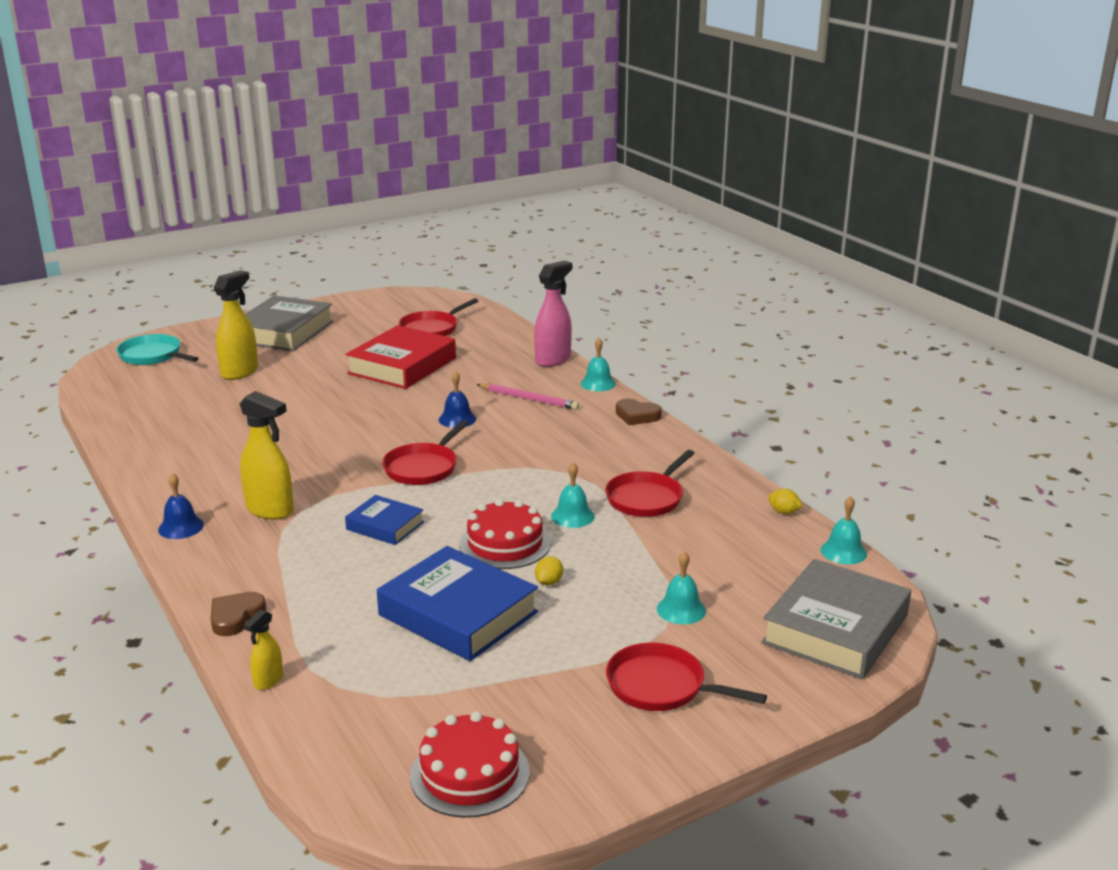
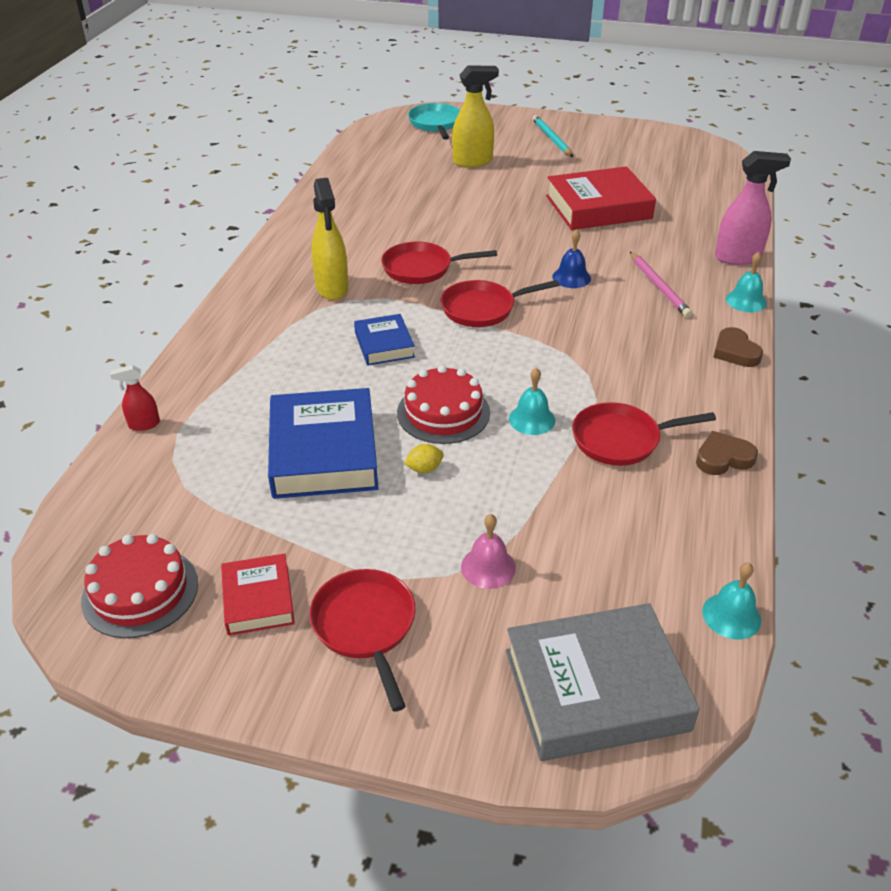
camera: 45 degrees right, 15 degrees up
blue bell [158,473,204,539] -> none
brown heart [211,592,266,636] -> brown heart moved to [696,431,758,475]
yellow spray bottle [244,610,283,690] -> red spray bottle [110,365,160,431]
grey book [245,295,334,351] -> turquoise pencil [532,115,573,157]
red pan [398,298,478,336] -> red pan moved to [381,242,497,284]
turquoise bell [657,551,706,624] -> pink bell [461,514,516,589]
yellow lemon [768,488,803,514] -> none
none -> red book [221,553,295,636]

